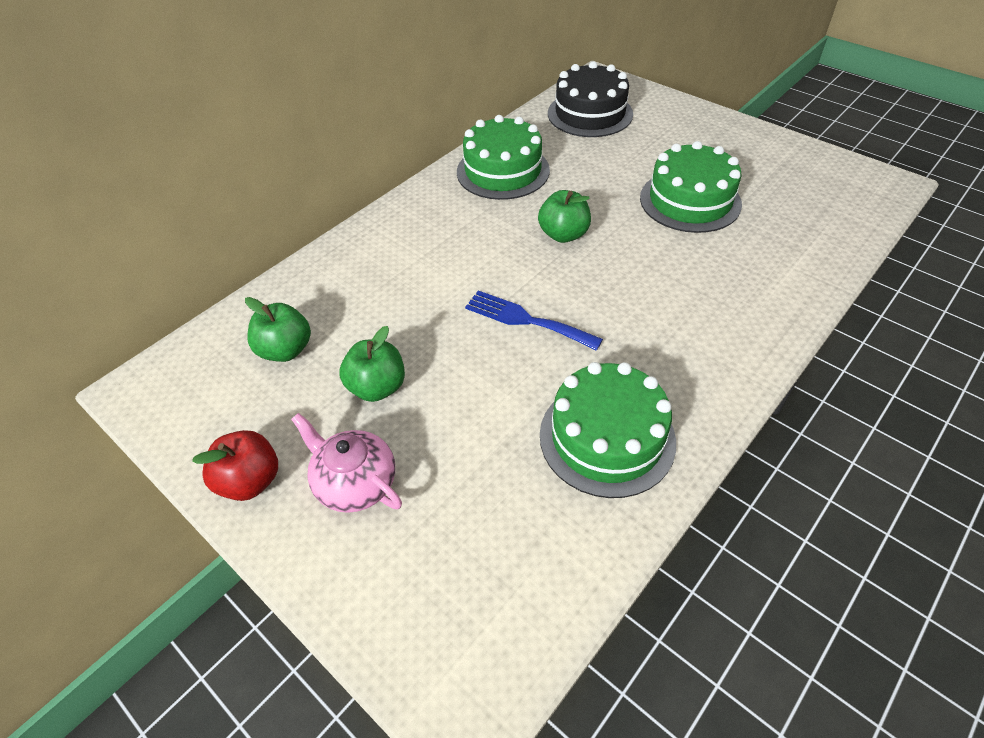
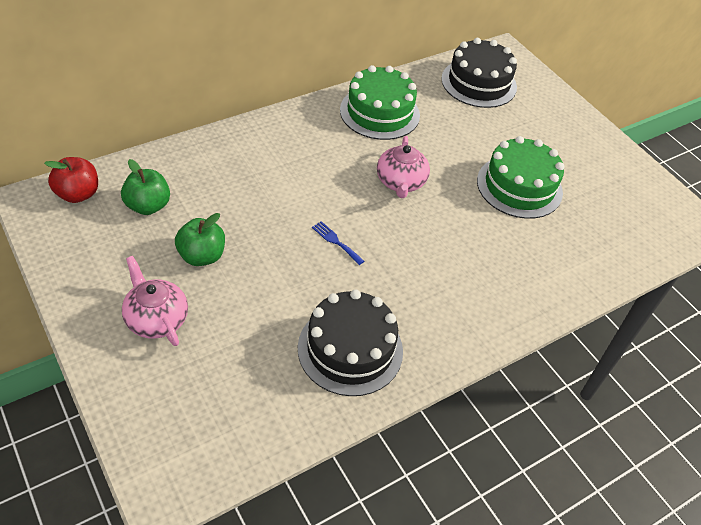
camera: 10 degrees right, 0 degrees up
red apple [192,430,278,501] -> red apple moved to [44,157,98,203]
blue fork [465,290,603,351] -> blue fork [312,221,364,265], size x0.58
green apple [538,190,591,243] -> pink teapot [377,136,430,198]
green cake [540,362,676,498] -> black cake [298,289,403,396]

